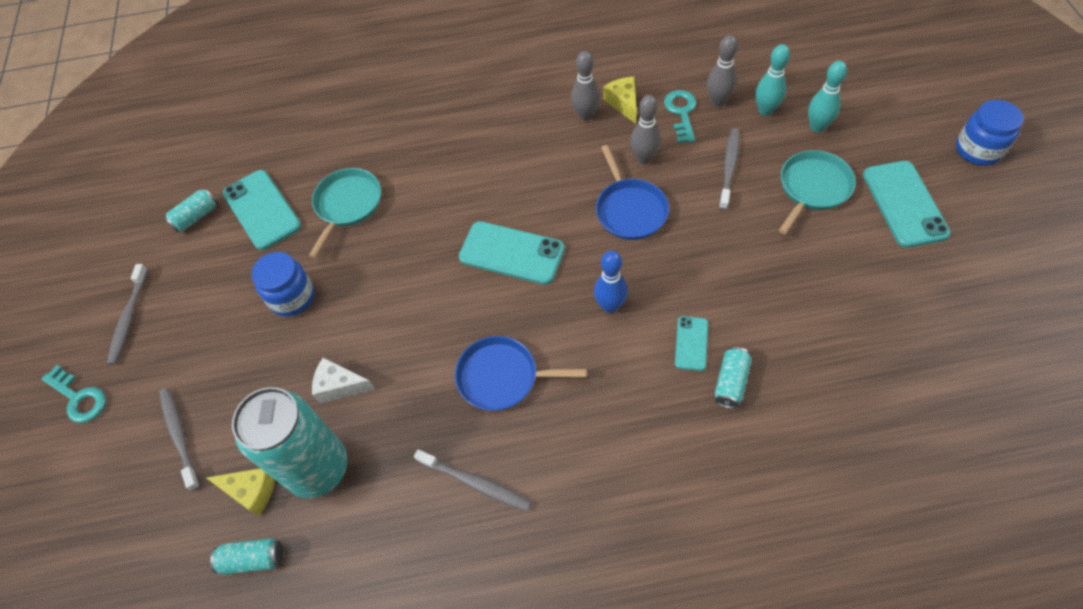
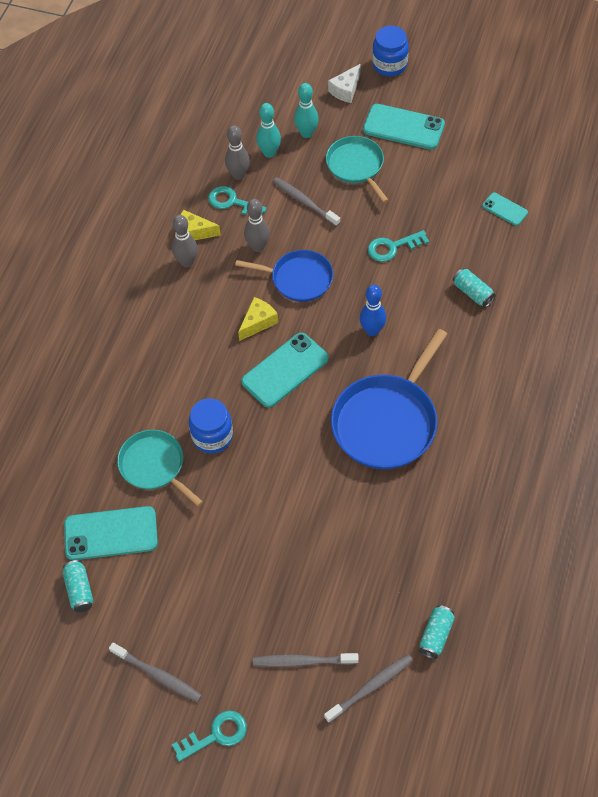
camera: 65 degrees left, 0 degrees up
yellow cheese [206,468,275,516] -> yellow cheese moved to [238,297,278,341]
turquoise can [232,387,348,498] -> none
blue jar [252,252,315,317] -> blue jar moved to [189,398,233,453]
white cheese [312,358,375,404] -> white cheese moved to [328,64,360,103]
grey toothbrush [414,449,532,512] -> grey toothbrush moved to [324,654,413,723]
blue pan [455,336,587,411] -> blue pan [331,329,447,469], size x1.62
turquoise phone [675,316,708,371] -> turquoise phone moved to [482,192,528,226]
none -> turquoise key [368,230,429,262]

